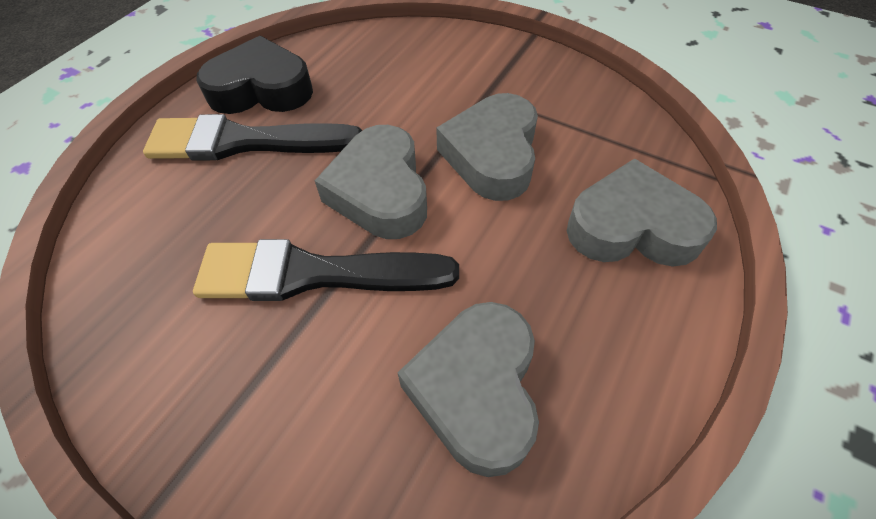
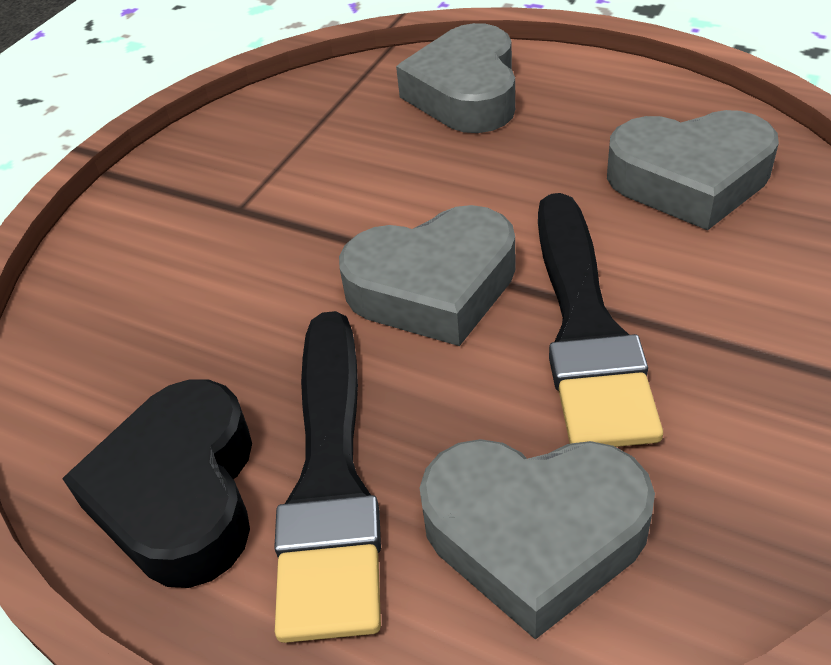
camera: 90 degrees left, 10 degrees down
grey heart [436,93,538,201] -> grey heart moved to [420,439,655,640]

